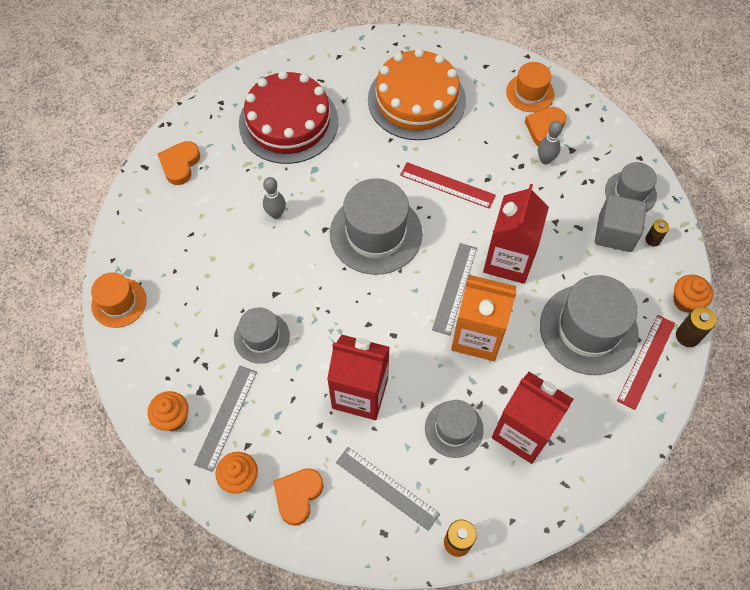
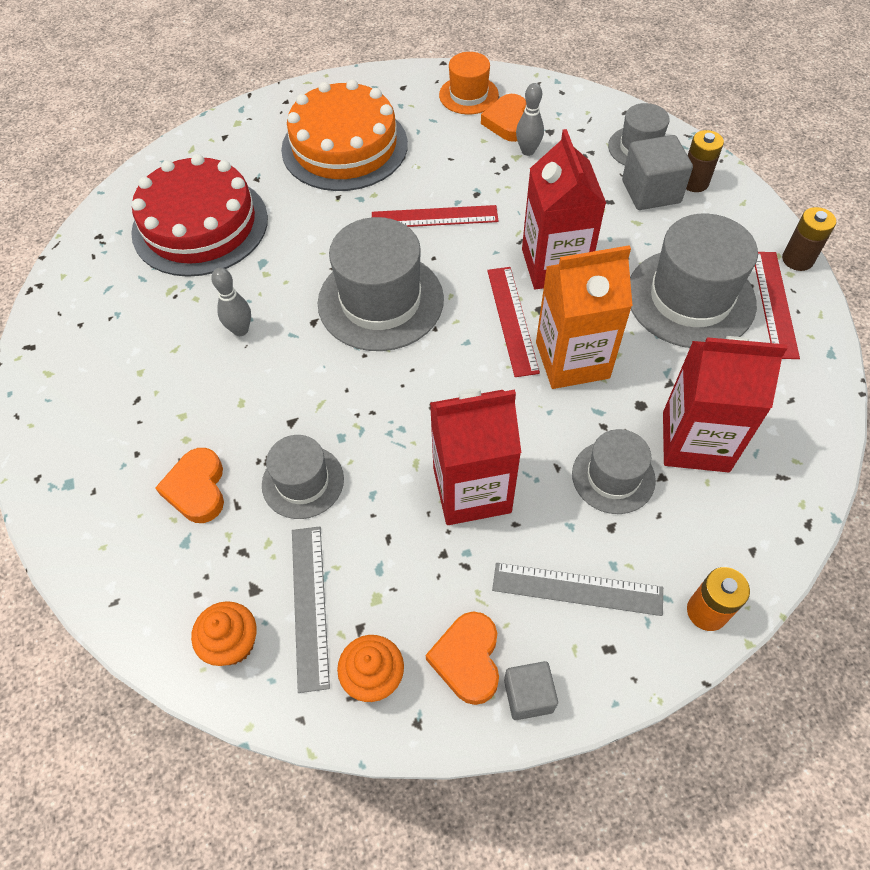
camera: 25 degrees left, 5 degrees down
orange hat [91,272,147,328] -> none
orange heart [157,141,200,185] -> orange heart moved to [155,448,224,523]
grey ruler [432,243,477,336] -> red ruler [487,267,540,377]
brown battery [645,219,669,247] -> brown battery [686,130,724,192], size x1.52
orange cupcake [673,275,713,313] -> none
none -> grey cube [504,661,558,720]

